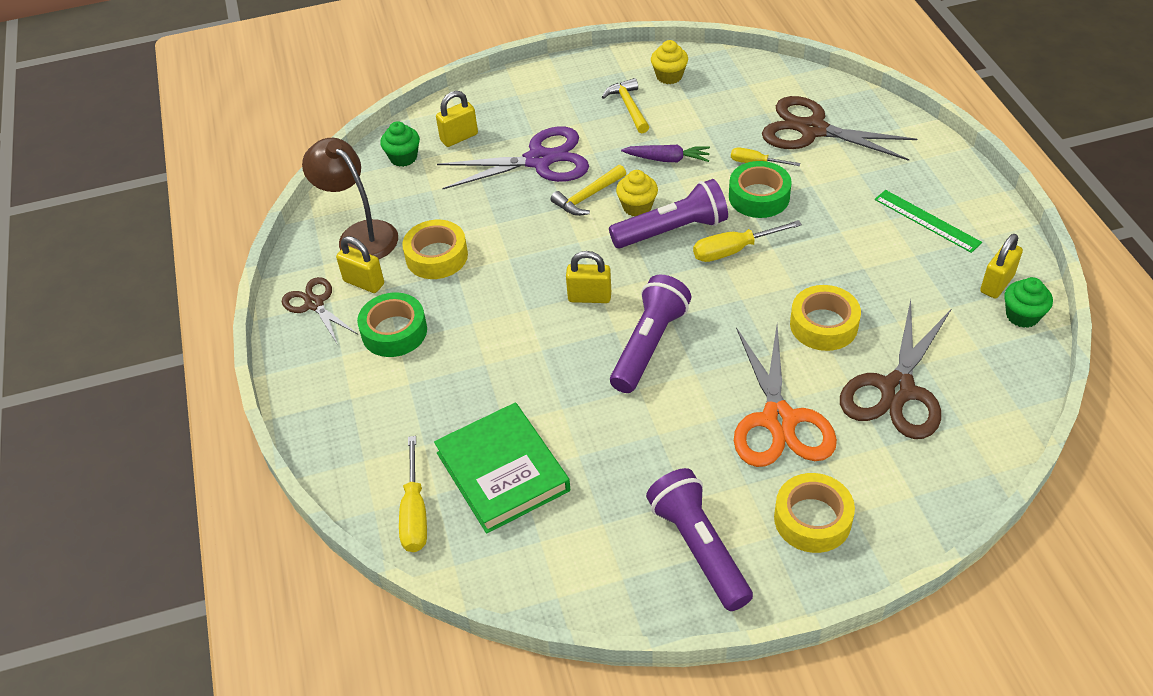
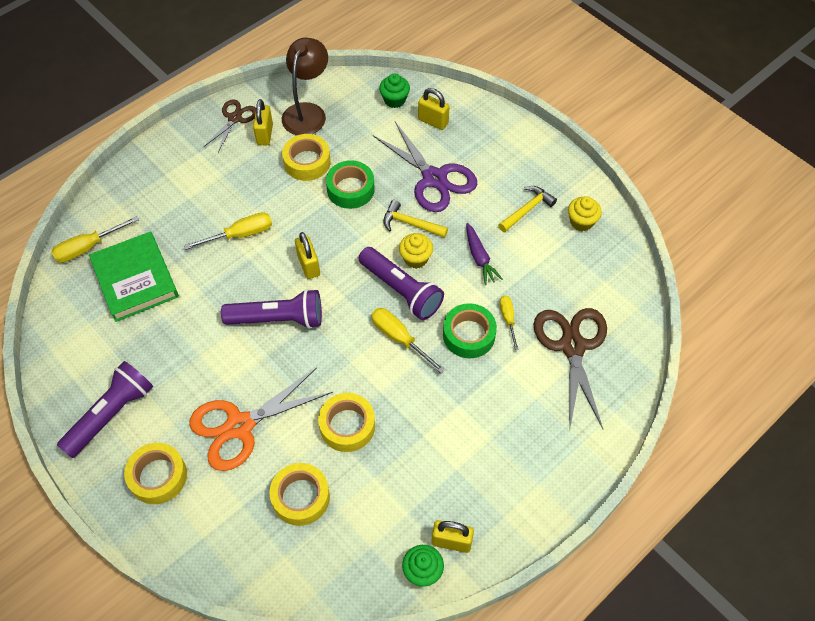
camera: 60 degrees right, 10 degrees up
green tape [357,292,427,357] -> green tape moved to [326,160,375,209]
green book [434,403,570,534] -> green book turned 60 degrees counterclockwise [89,231,179,322]
brown scissors [840,300,951,439] -> yellow tape [270,463,330,526]
green ruler [875,190,982,253] -> none
none -> yellow screwdriver [184,212,272,250]

